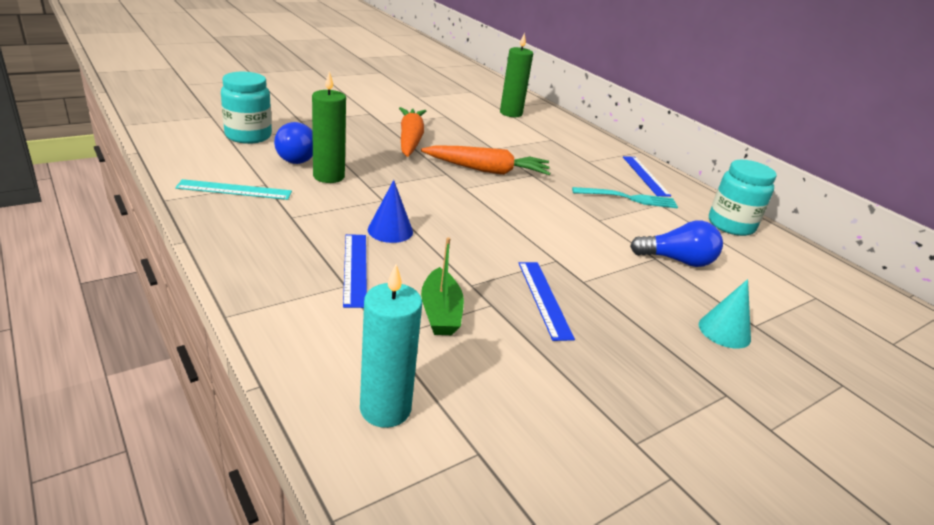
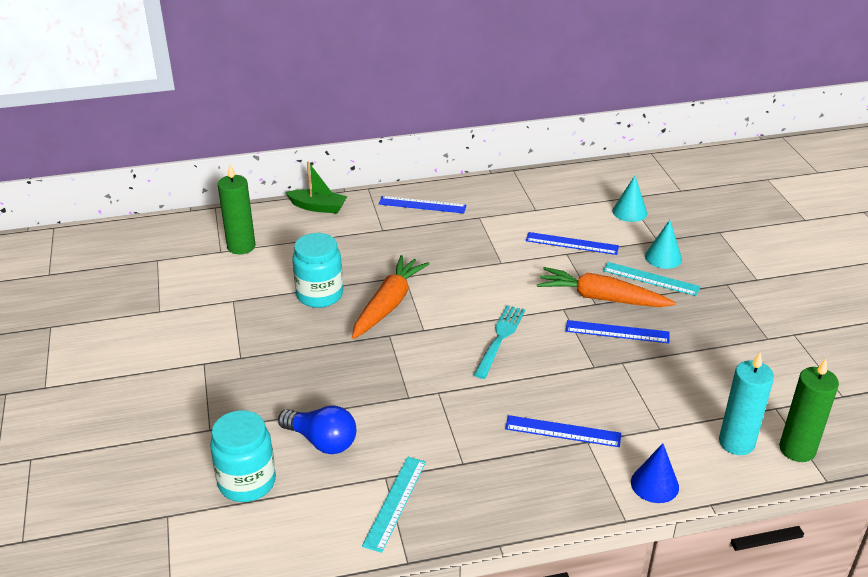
camera: 65 degrees left, 5 degrees up
green candle [312,71,346,183] -> green candle moved to [779,359,839,462]
blue cone [368,180,413,243] -> blue cone moved to [631,443,679,503]
orange carrot [399,107,426,157] -> orange carrot moved to [537,267,676,307]
green boat [421,237,464,335] -> green boat moved to [286,161,347,214]
turquoise fork [572,187,678,209] -> turquoise fork moved to [474,305,525,379]
blue light bulb [630,221,723,267] -> blue ruler [526,232,619,255]
turquoise jar [709,160,776,236] -> turquoise jar moved to [292,233,343,308]
none -> turquoise ruler [603,262,700,296]
none -> turquoise cone [612,176,647,222]

